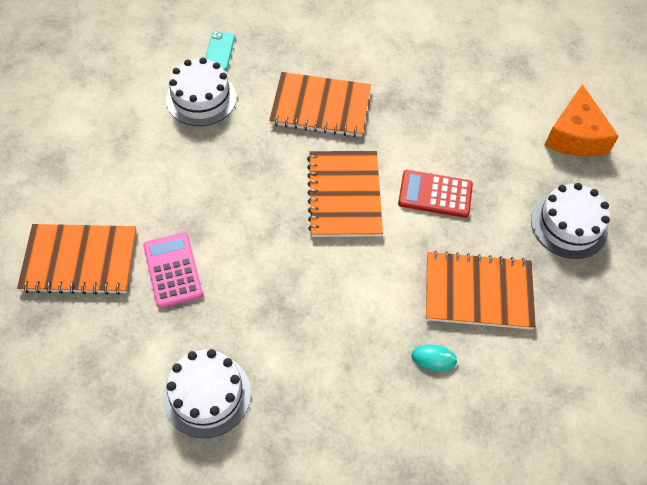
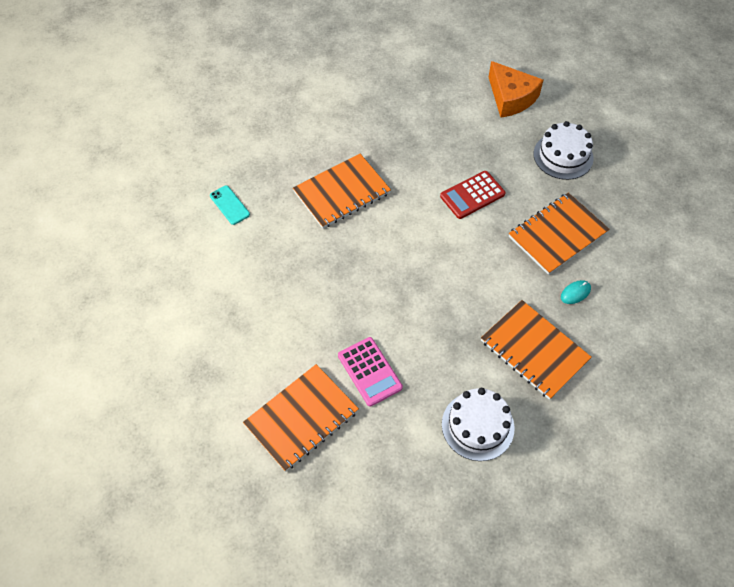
camera: 40 degrees left, 0 degrees up
pink calculator [143,232,203,308] -> pink calculator turned 150 degrees counterclockwise [338,337,403,407]
white cake [166,57,237,126] -> none
orange notebook [307,151,383,237] -> orange notebook moved to [481,300,592,400]

